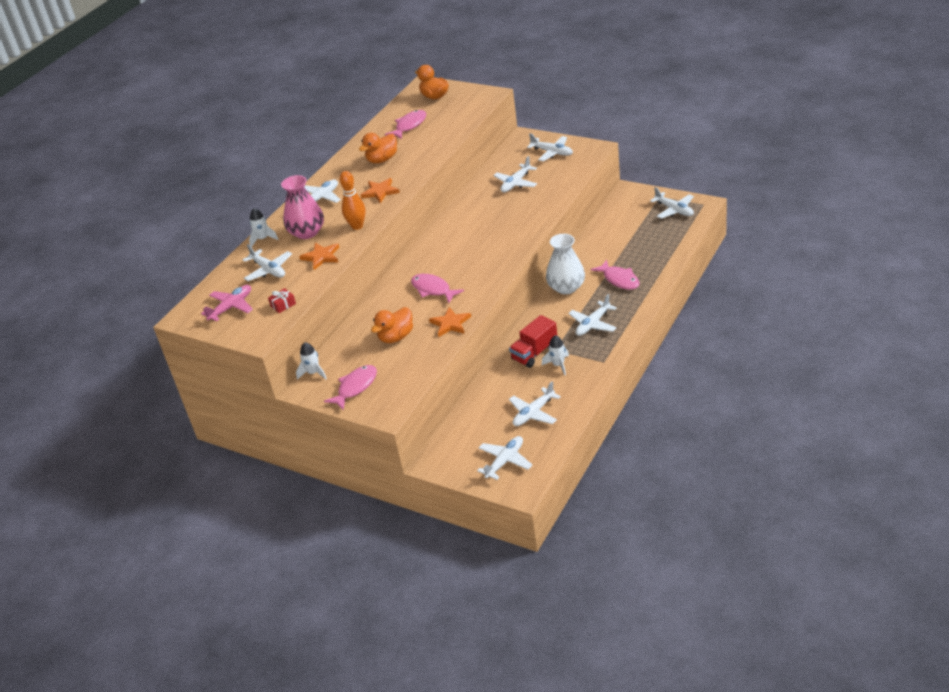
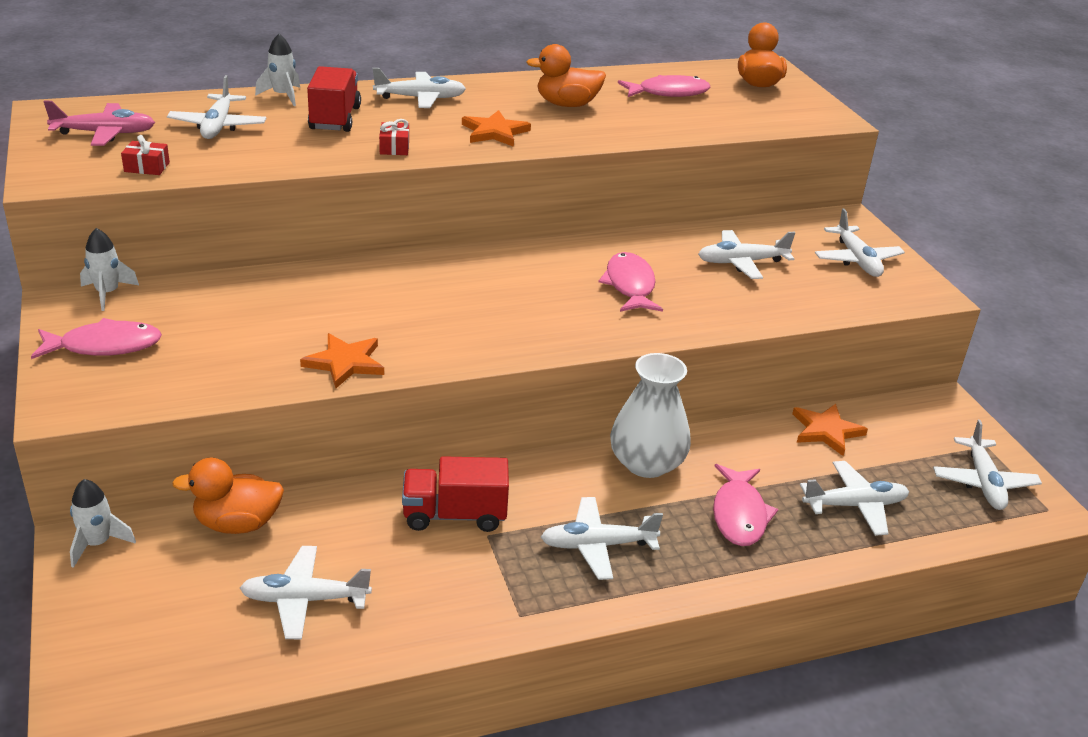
camera: 35 degrees right, 5 degrees down
pink vase [281,175,324,239] -> red truck [307,66,361,132]
orange star [299,242,339,270] -> orange star moved to [792,404,868,456]
orange bowling pin [339,171,365,230] -> red gift [379,119,409,155]
orange duck [371,307,413,343] -> orange duck moved to [172,458,284,534]
pink fish [411,274,464,303] -> pink fish moved to [599,252,663,312]
white plane [477,436,532,480] -> white plane moved to [800,461,909,536]
white rocket [542,335,569,375] -> white rocket moved to [70,479,136,568]

